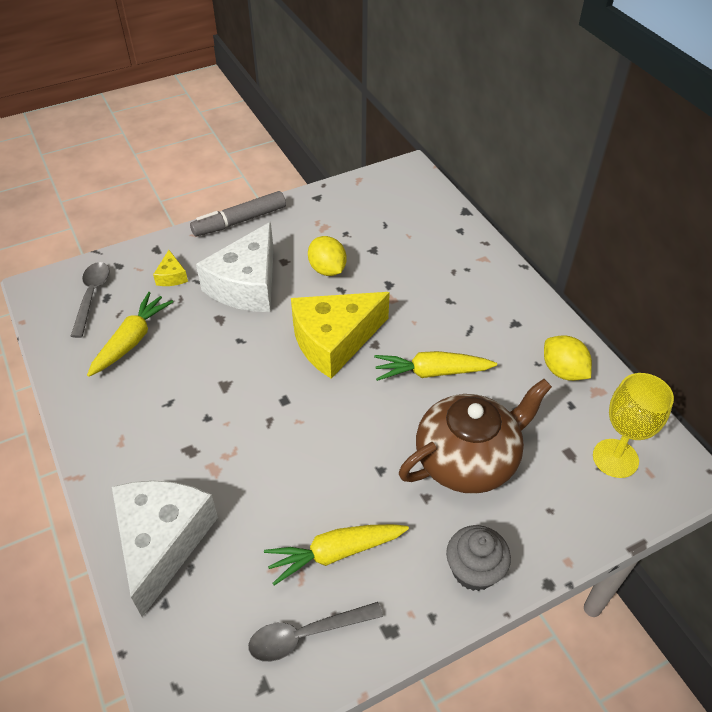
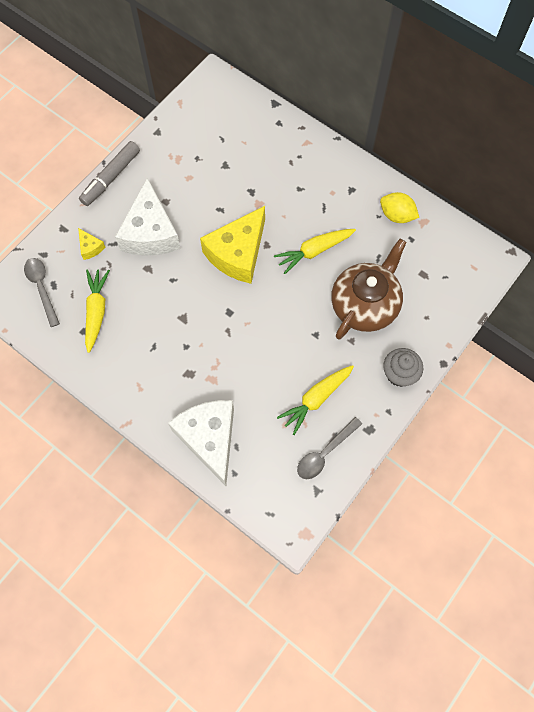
camera: 25 degrees left, 20 degrees up
yellow lemon [308,236,347,276] -> none
yellow goblet [593,373,674,478] -> none

